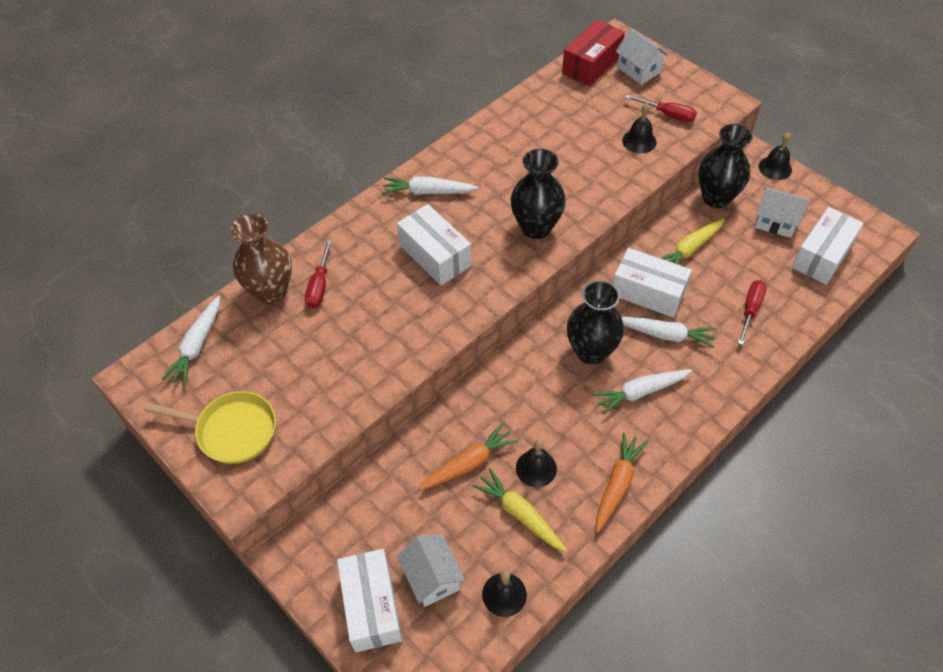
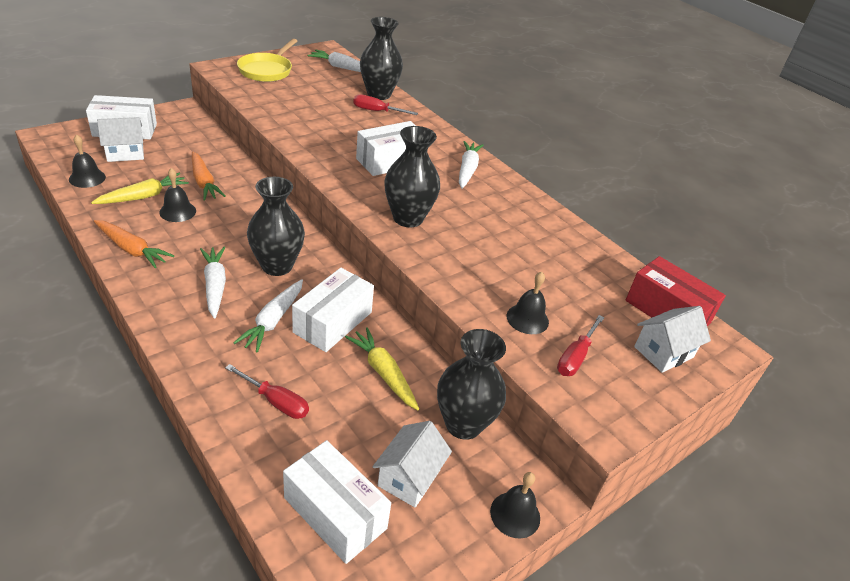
camera: 90 degrees right, 15 degrees down
brown vase [230,214,292,304] -> black vase [360,17,403,100]

